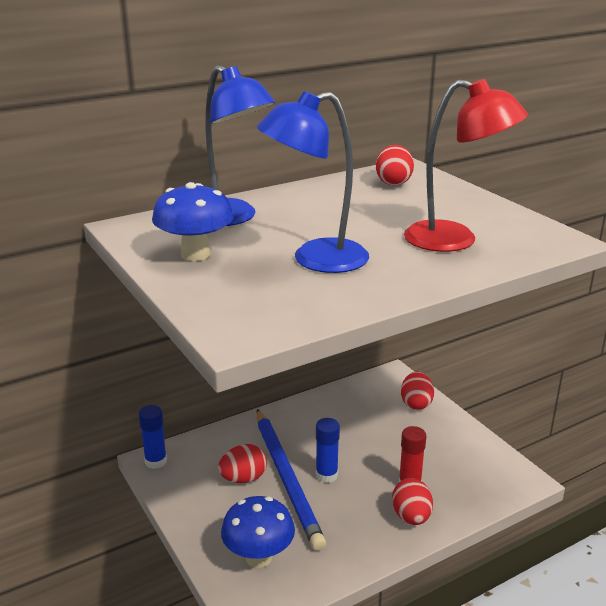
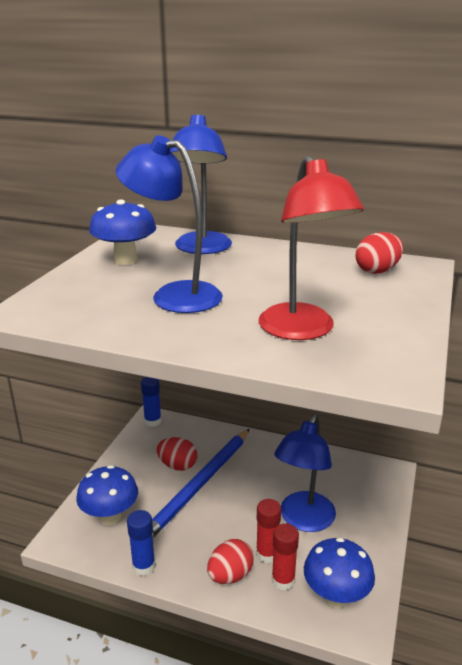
camera: 50 degrees right, 0 degrees up
blue glue stick [316,418,340,483] -> blue glue stick moved to [127,510,155,576]
red egg [401,372,434,410] -> none
none -> red glue stick [272,523,299,591]
none -> blue lamp [274,414,336,532]
none -> blue mushroom [304,538,375,608]

